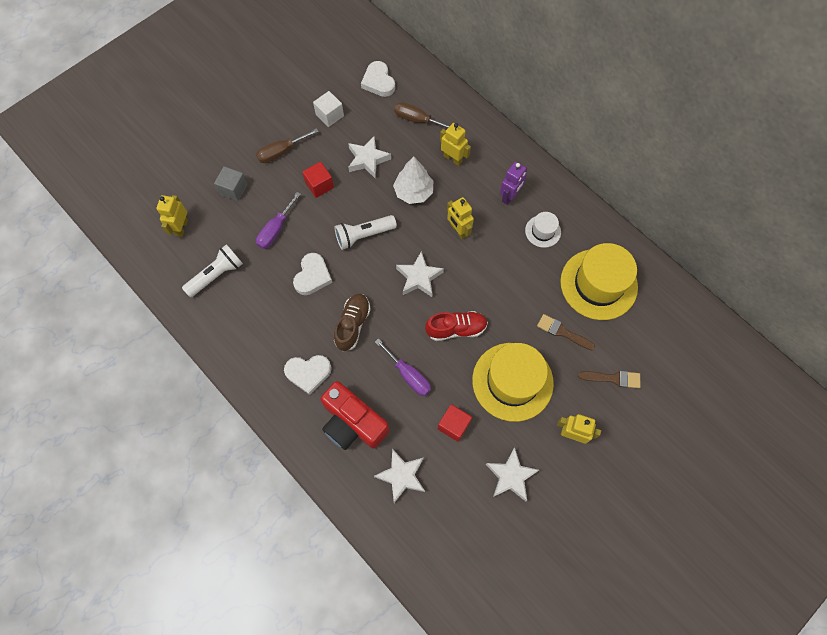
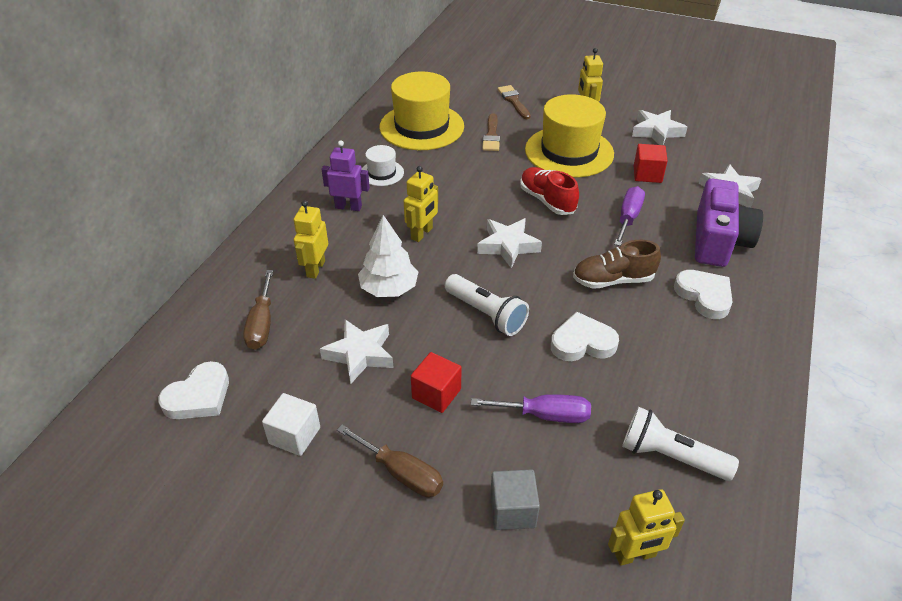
camera: 115 degrees left, 25 degrees down
red camera [320,381,389,450] -> purple camera [695,179,763,267]

